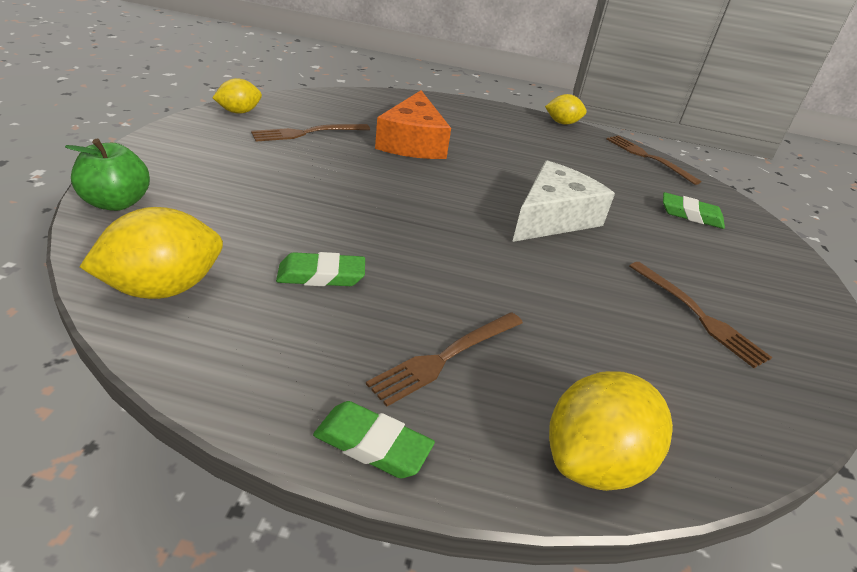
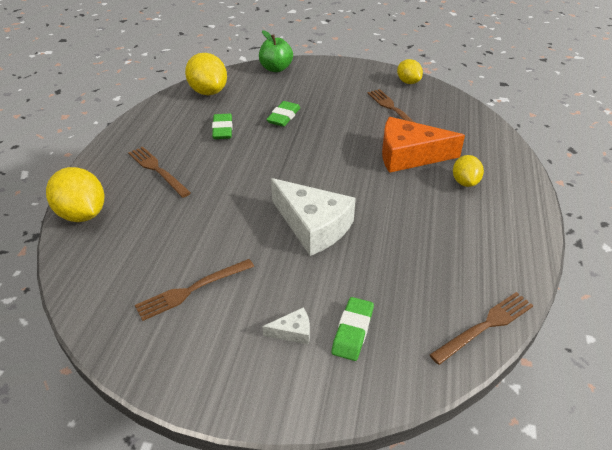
camera: 95 degrees right, 5 degrees up
green eraser [313,401,435,478] -> green eraser moved to [266,101,300,127]
yellow lemon [545,94,587,125] -> yellow lemon moved to [453,155,484,187]
none -> white cheese [263,308,310,345]

